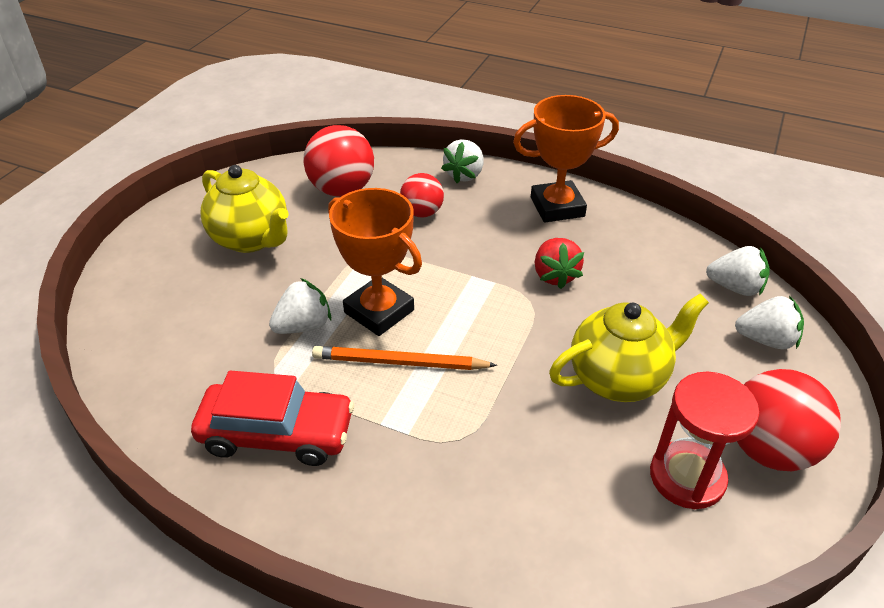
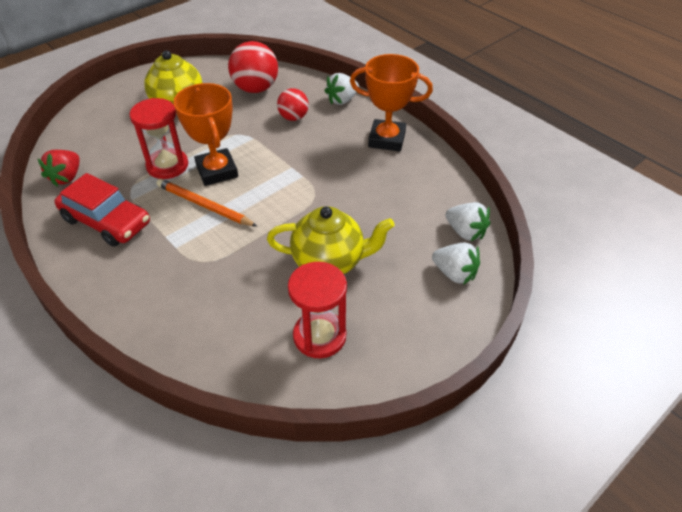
camera: 25 degrees right, 5 degrees up
white strawberry [269,278,331,334] -> red hourglass [129,98,188,179]
red strawberry [535,238,584,289] -> red strawberry moved to [38,150,80,187]
red ball [737,369,841,471] -> none

